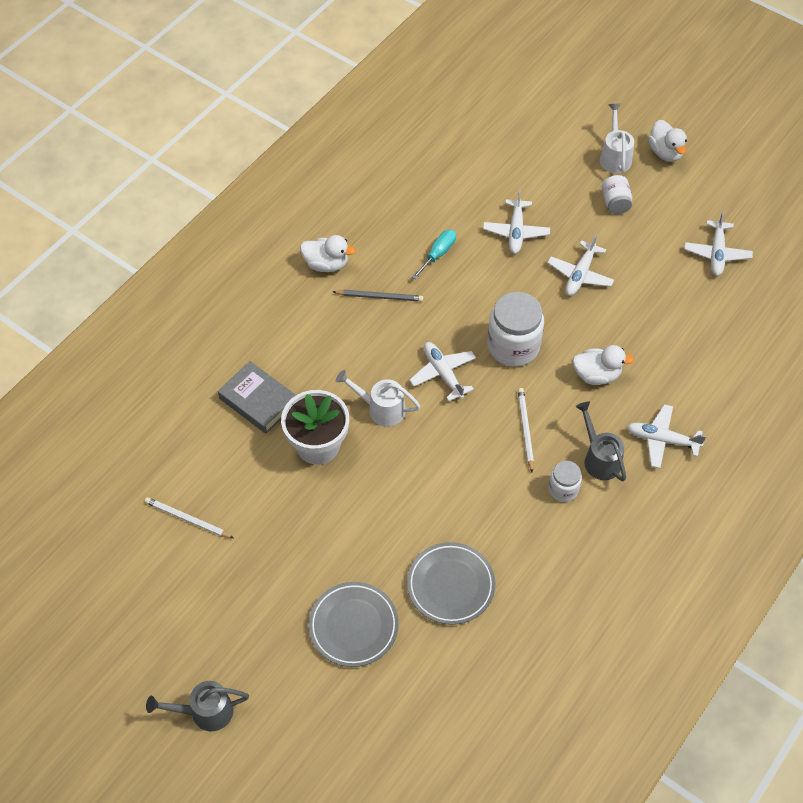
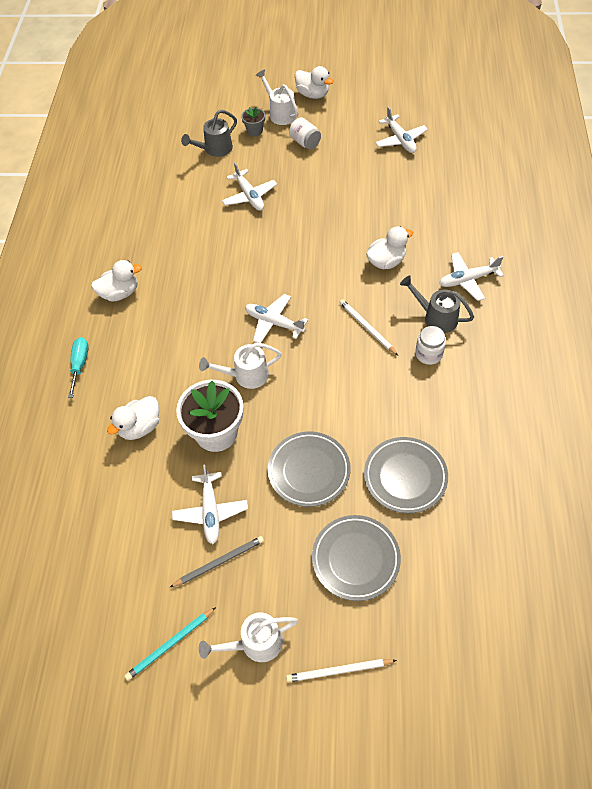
camera: 30 degrees left, 0 degrees up
white pencil [145,497,233,538] -> white pencil moved to [286,659,397,682]
grey watering can [146,681,249,731] -> grey watering can moved to [181,110,237,157]
grey book [218,361,296,434] -> white duck [107,396,159,440]
grey pencil [333,290,423,302] -> grey pencil moved to [169,536,264,588]
turquoise screwdriver [412,230,456,280] -> turquoise screwdriver moved to [68,337,89,398]
white jar [487,292,544,366] -> none
white plane [548,234,614,295] -> white plane moved to [172,464,248,544]
none -> turquoise pencil [125,607,216,681]
none -> white watering can [198,612,298,662]
none -> grey flower pot [241,107,265,136]
none -> grey plate [268,432,350,507]

